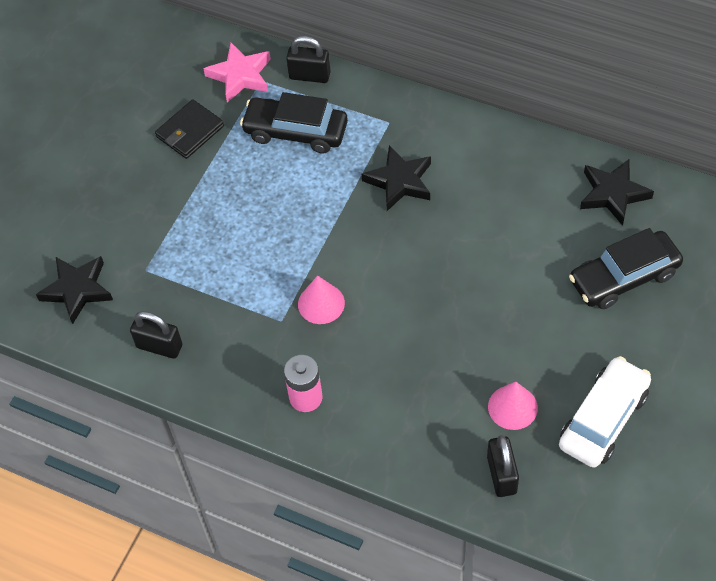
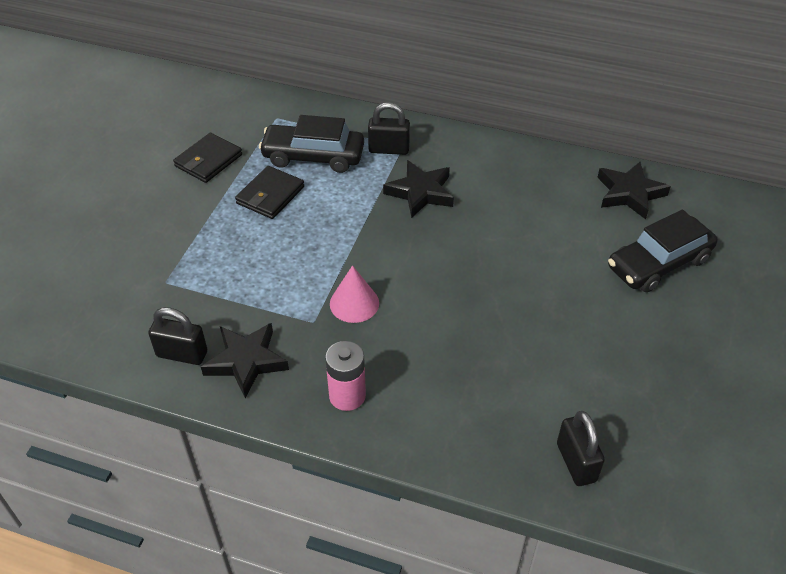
camera: 10 degrees left, 10 degrees down
black star [36,256,113,324] -> black star moved to [201,323,289,398]
pink star [203,43,271,103] -> none
black padlock [286,36,331,83] -> black padlock moved to [368,102,410,155]
pink cone [488,382,538,430] -> none
white car [559,356,651,468] -> none
none -> black wallet [235,166,304,219]

